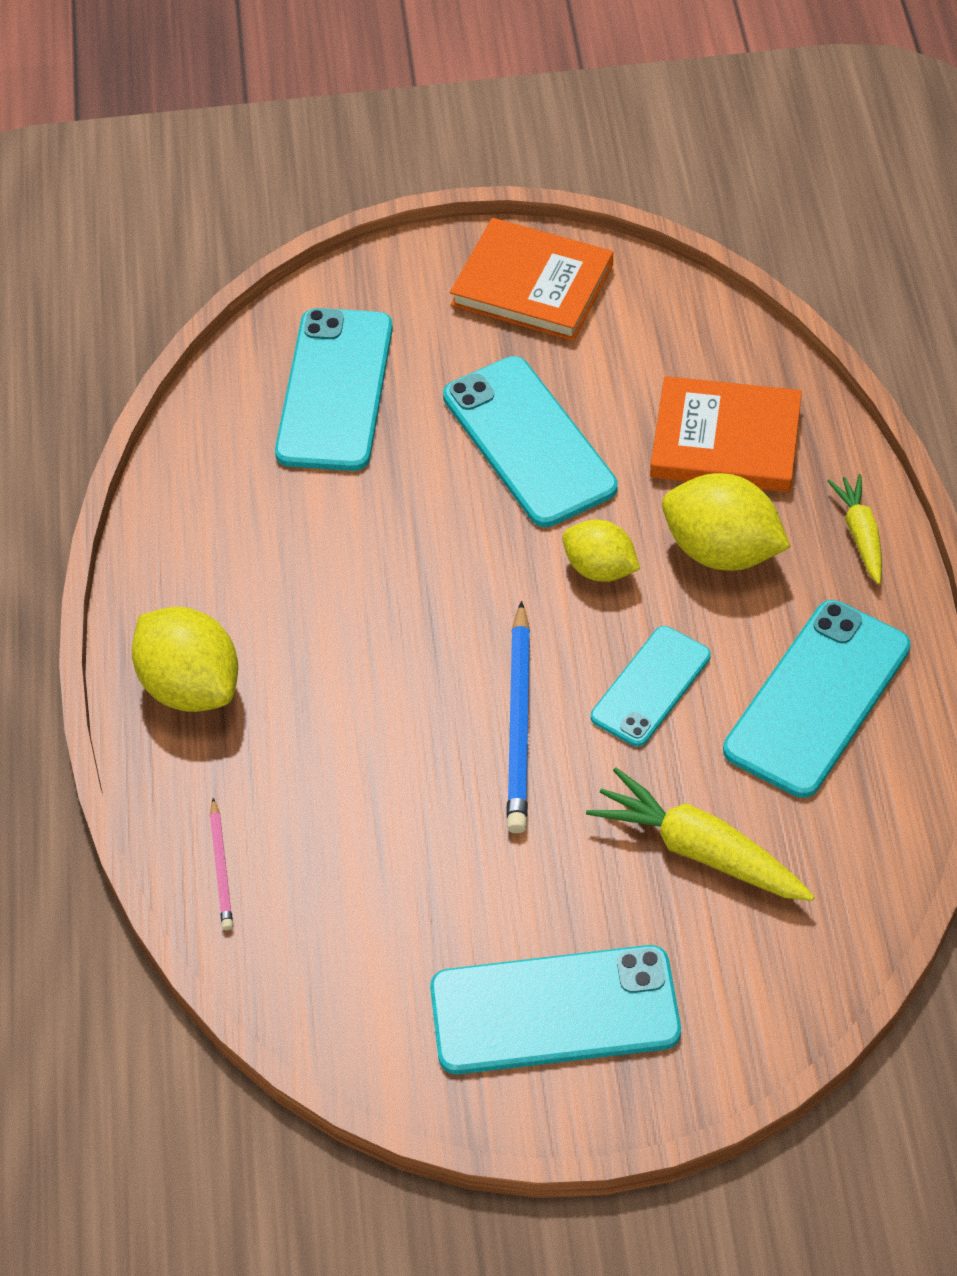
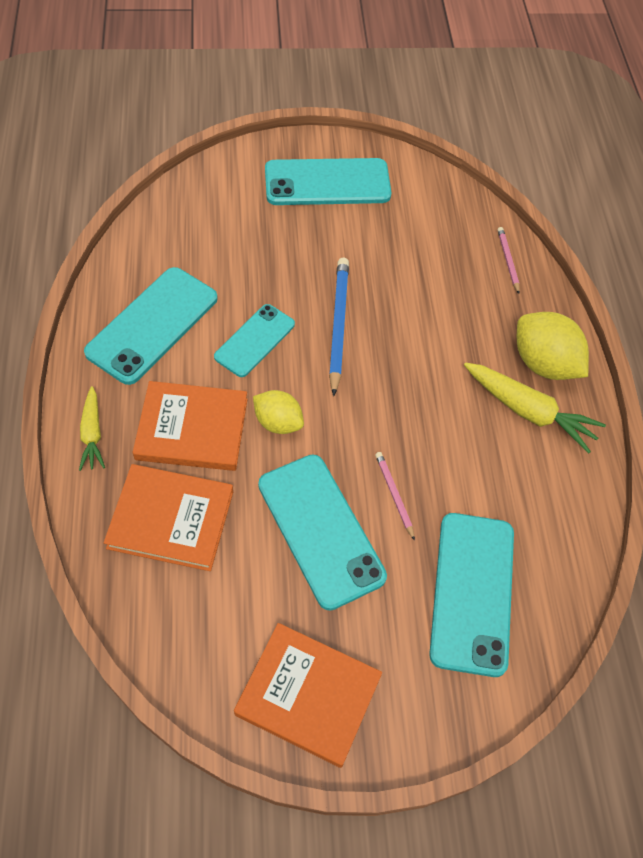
camera: 175 degrees right, 5 degrees up
yellow carrot [586,768,815,901] -> yellow carrot moved to [464,363,606,454]
yellow lemon [662,473,790,571] -> orange book [133,381,248,471]
none -> pink pencil [375,452,415,541]

